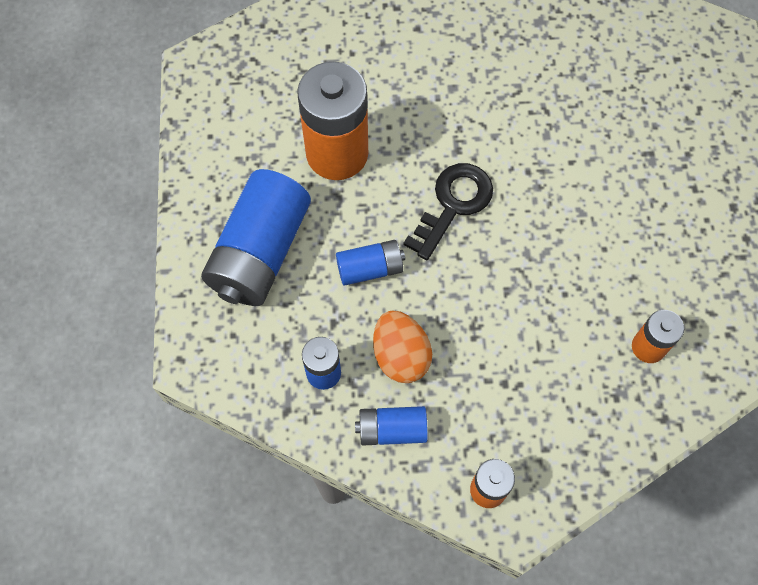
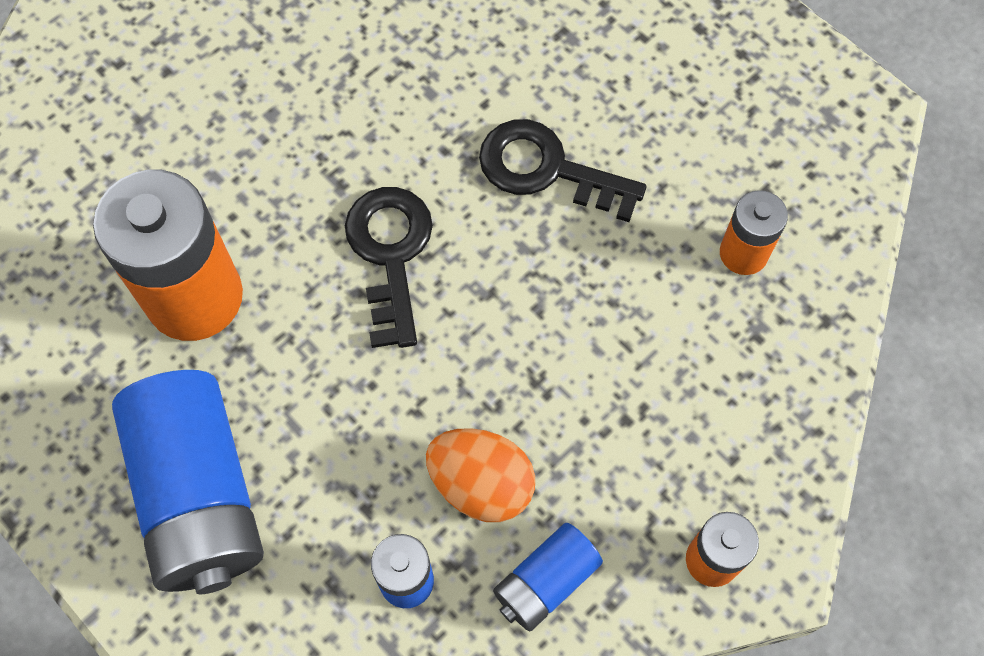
camera: 40 degrees left, 0 degrees up
blue battery [336,240,405,286] -> none
none -> black key [479,119,646,222]

